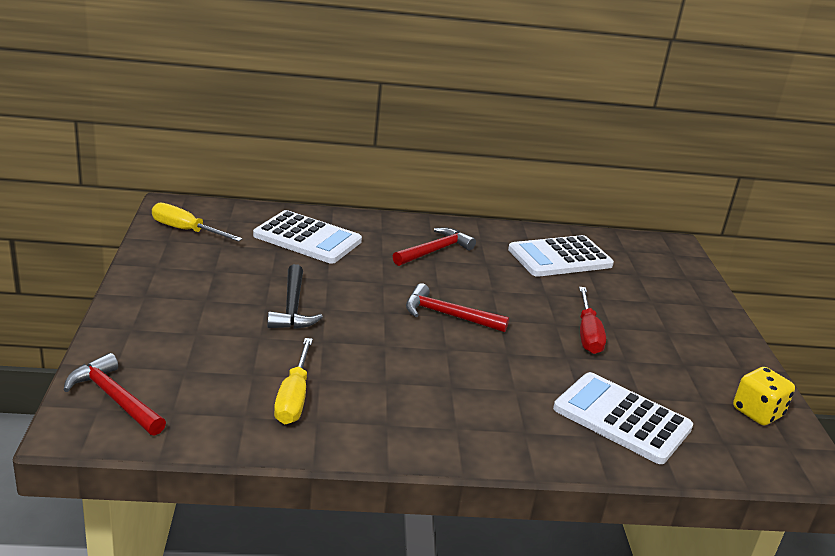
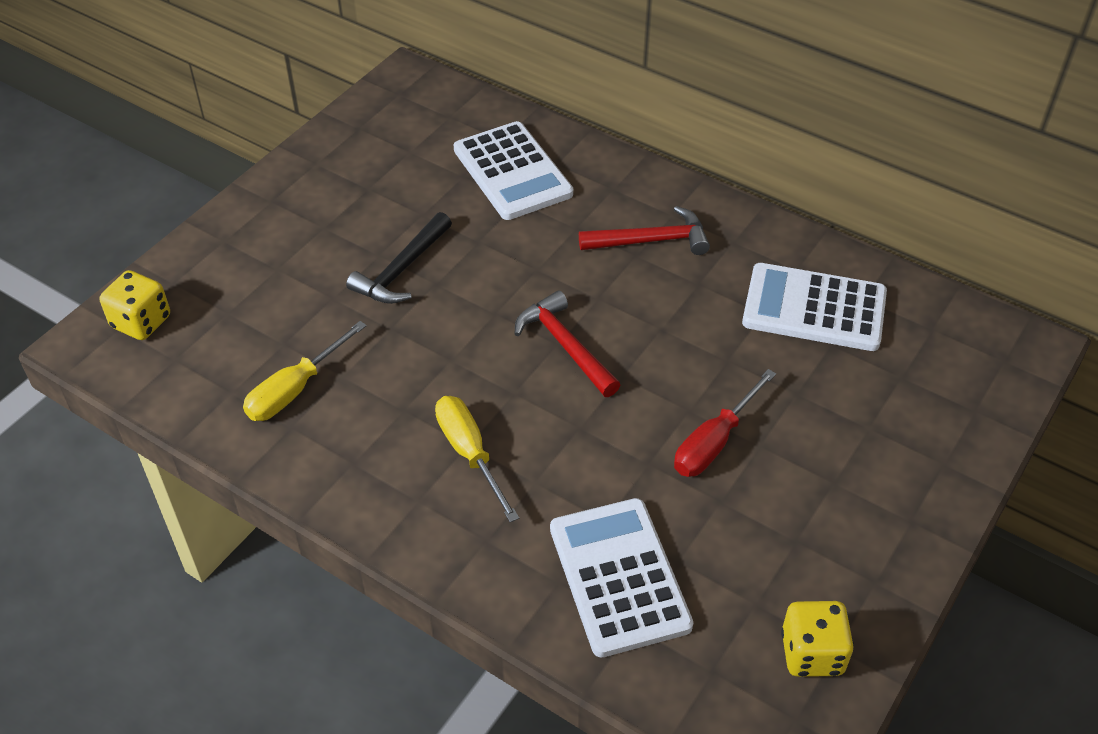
camera: 40 degrees right, 20 degrees up
red hammer [64,353,166,436] -> yellow dice [100,270,170,340]
yellow screwdriver [152,203,243,242] -> yellow screwdriver moved to [435,396,519,522]

